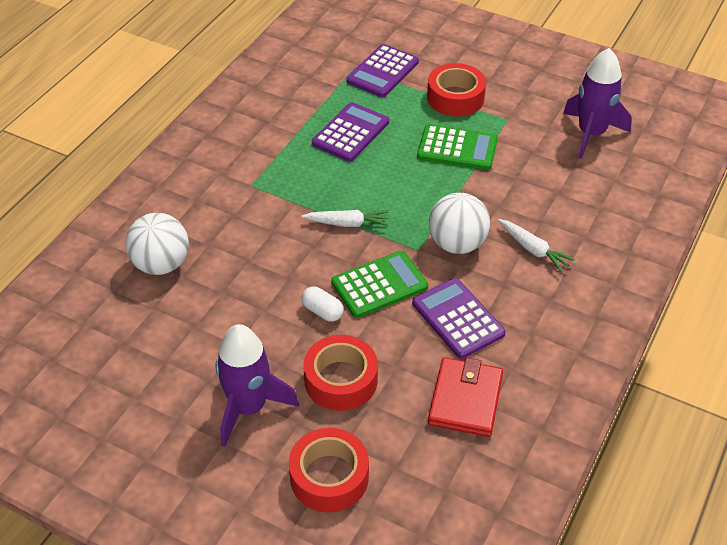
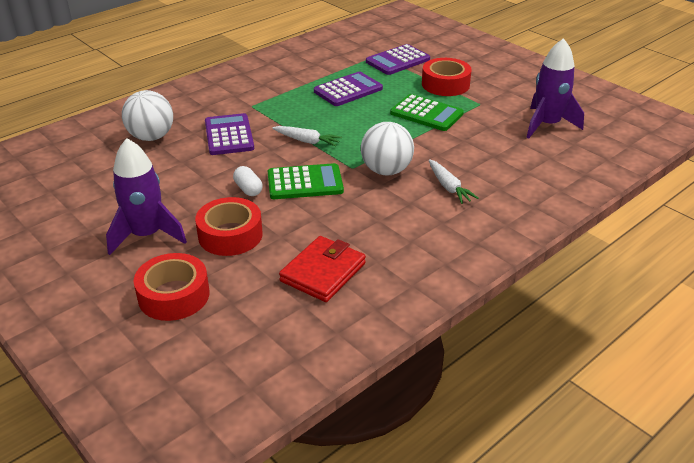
camera: 20 degrees right, 10 degrees down
purple calculator [412,278,506,359] -> purple calculator moved to [205,113,254,155]

